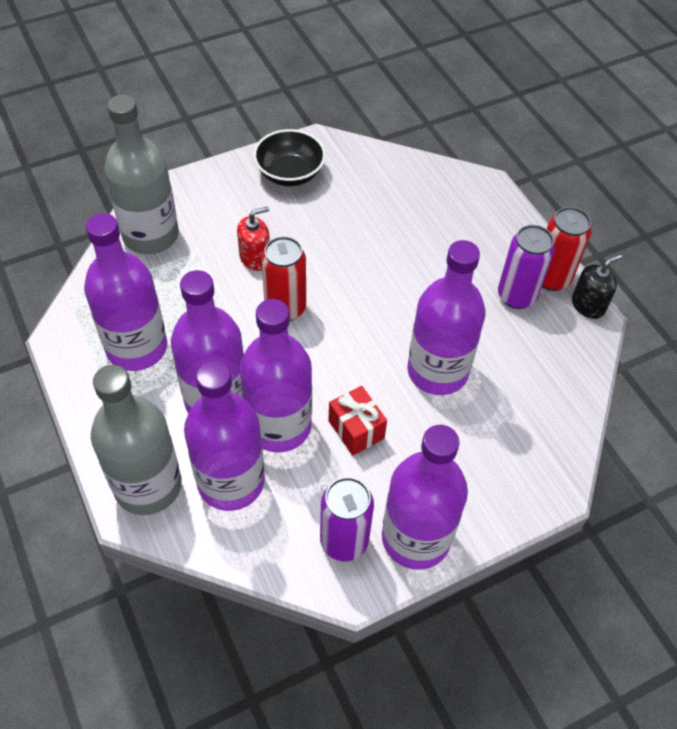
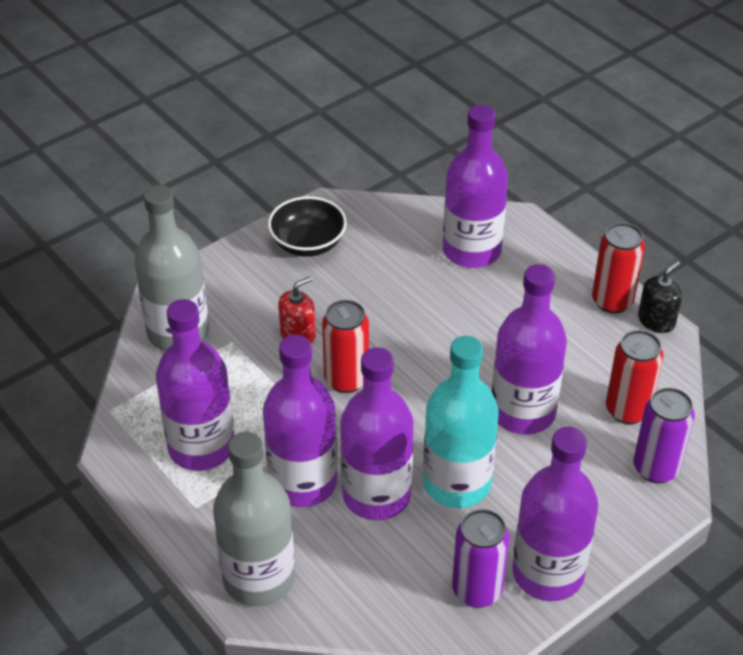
camera: 10 degrees left, 10 degrees down
purple bottle [184,360,265,511] -> purple bottle moved to [443,105,508,268]
red gift [328,386,387,456] -> turquoise bottle [423,336,499,508]
purple can [498,225,555,309] -> purple can moved to [634,388,695,483]
none -> red can [606,330,663,424]

